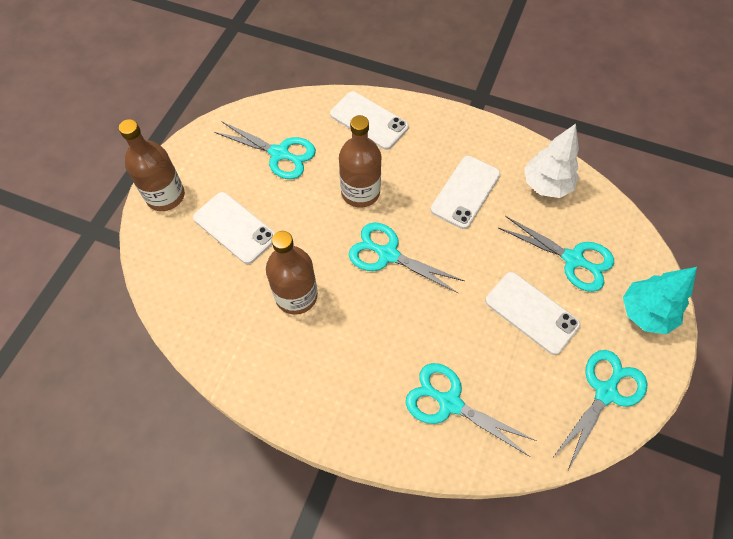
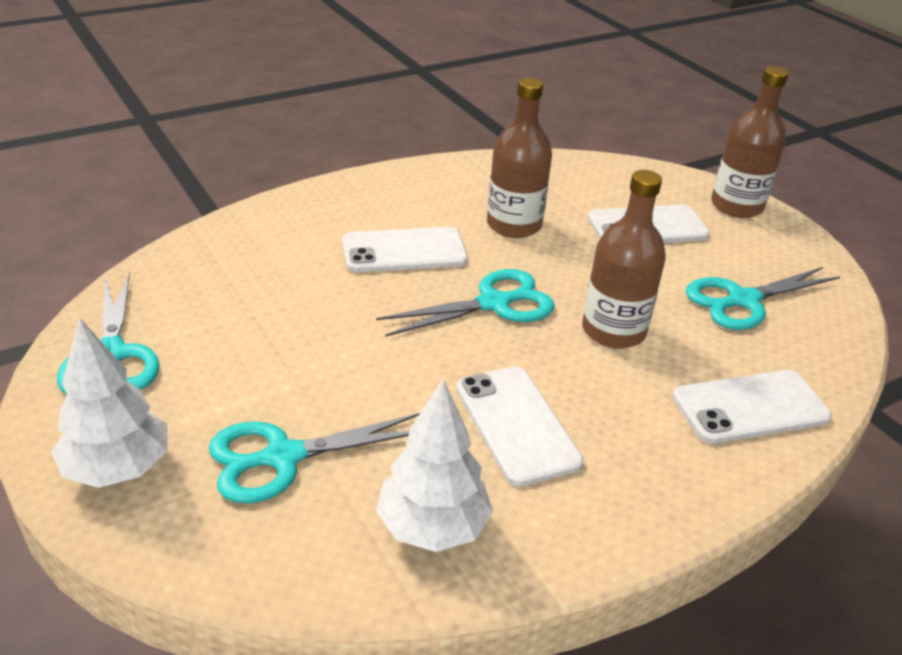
camera: 125 degrees right, 25 degrees down
turquoise scissors [406,363,537,457] -> none
white phone [485,272,580,355] -> white phone moved to [342,227,468,272]
turquoise tree [623,267,697,334] -> white tree [51,317,168,488]

